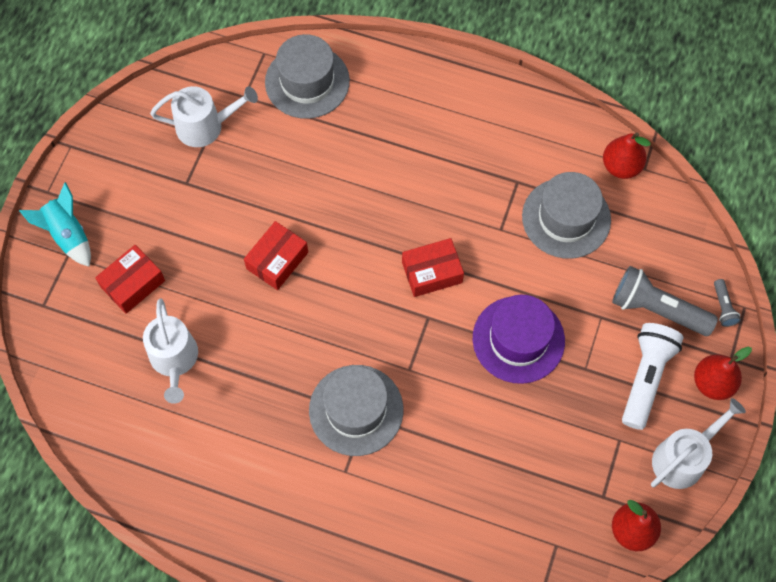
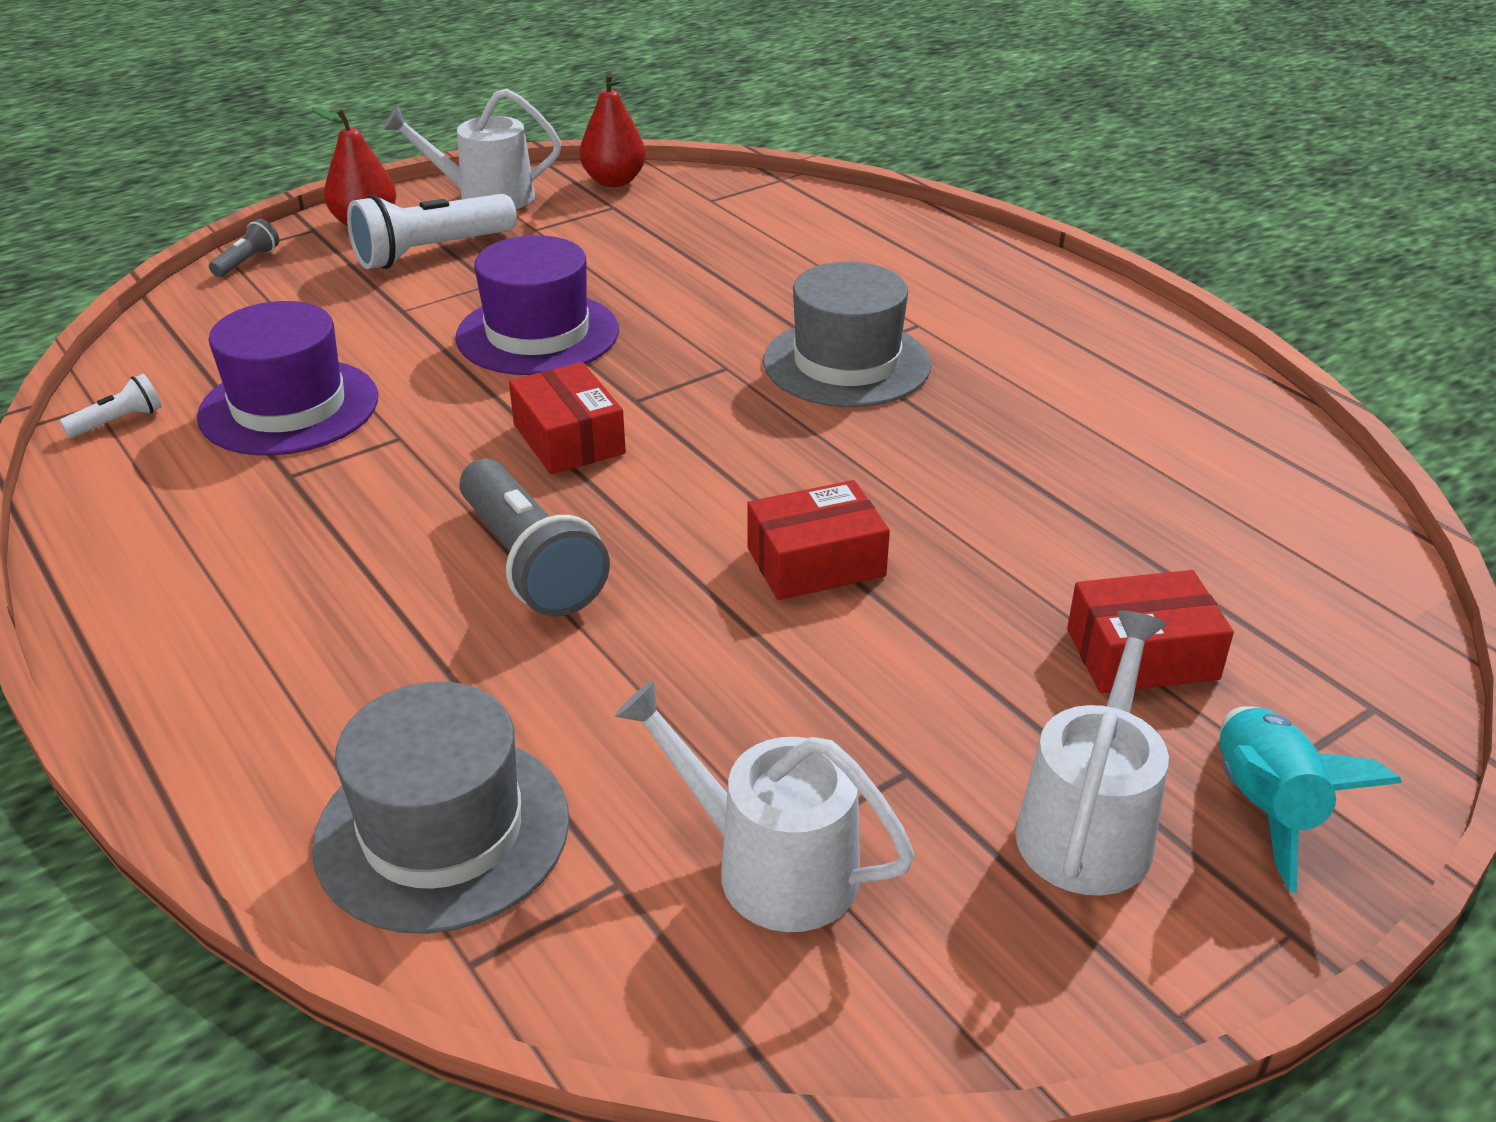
camera: 145 degrees left, 30 degrees down
white watering can [143,299,198,404] -> white watering can moved to [1016,611,1169,896]
red box [402,238,464,297] -> red box turned 45 degrees clockwise [509,362,626,474]
grey hat [522,172,611,259] -> purple hat [197,301,378,455]
red pear [603,133,651,179] -> white flashlight [60,374,162,438]
grey flashlight [612,266,718,336] -> grey flashlight moved to [459,459,610,617]

